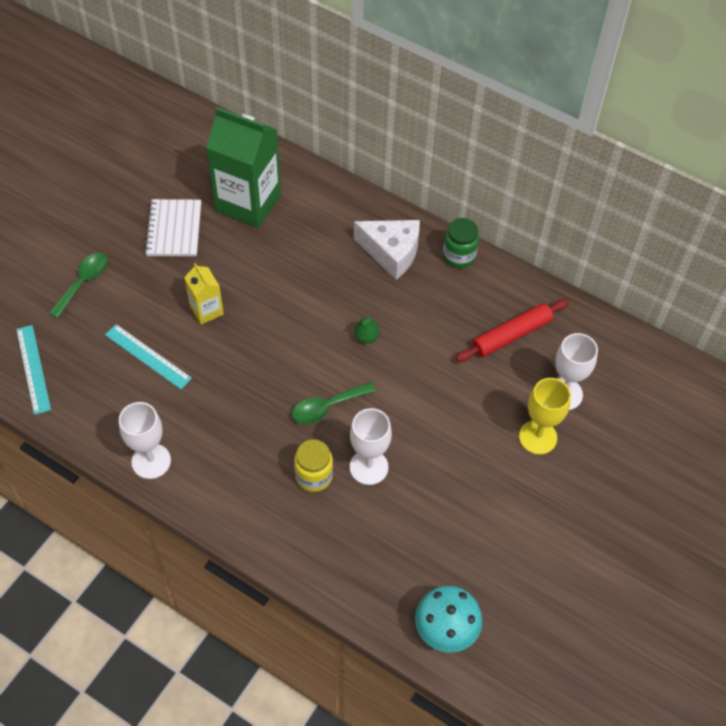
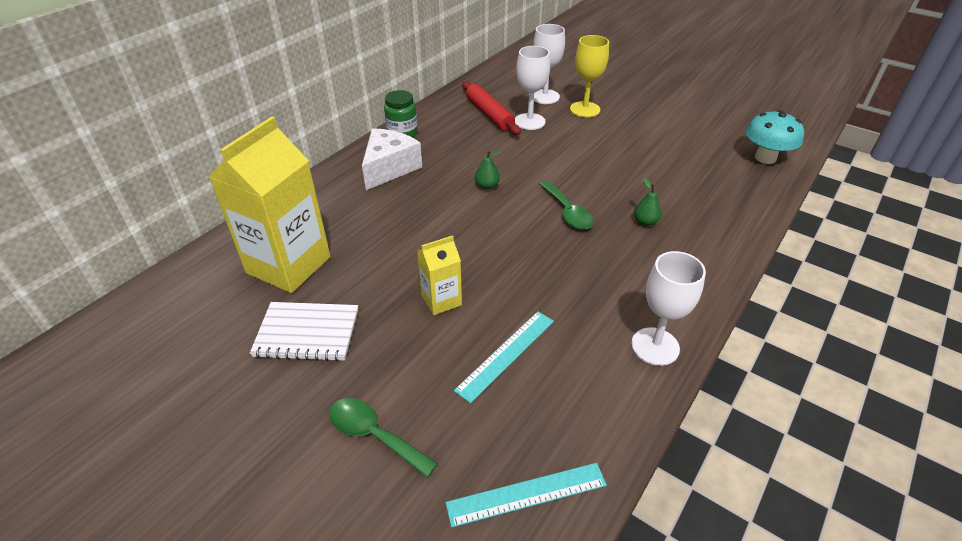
camera: 85 degrees left, 15 degrees down
green carton [206,107,281,228] -> yellow carton [209,116,330,293]
yellow jar [294,439,333,492] -> green pear [634,178,662,226]
white goblet [350,408,392,485] -> white goblet moved to [515,46,550,130]

